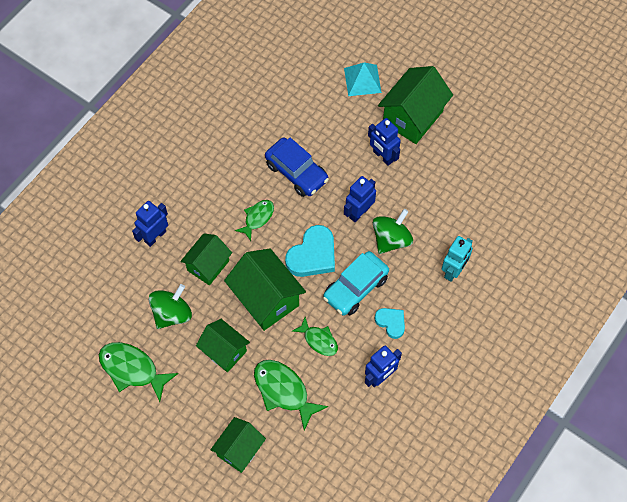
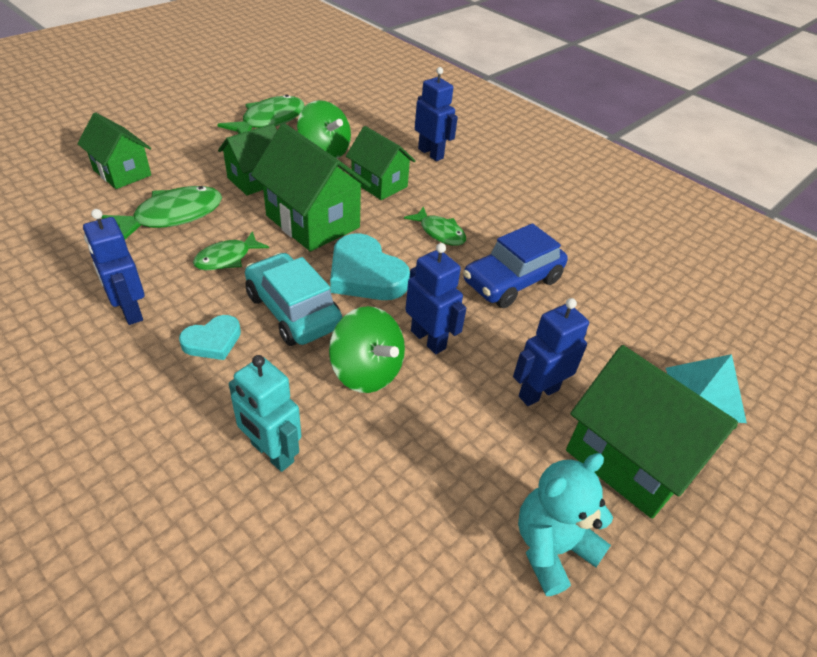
camera: 95 degrees right, 20 degrees down
green house [224,248,306,331] -> green house turned 75 degrees clockwise [251,123,371,251]
none -> turquoise teddy bear [518,453,613,596]

